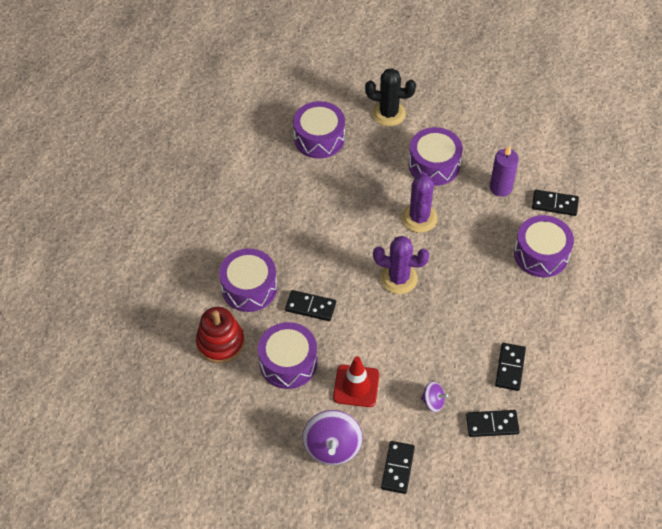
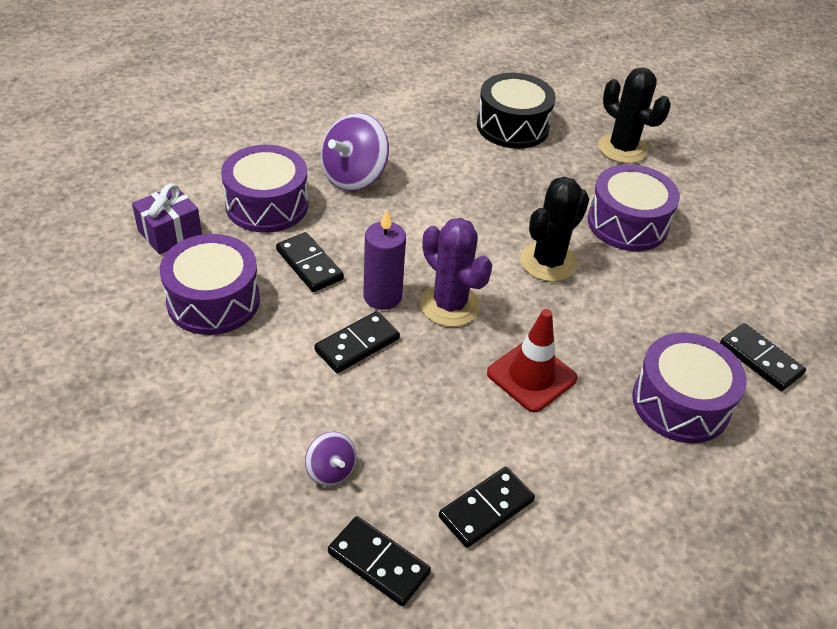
camera: 35 degrees right, 10 degrees down
red stacking toy [196,307,245,363] -> purple gift [132,184,202,254]
purple drum [293,101,345,159] -> black drum [477,73,556,149]
purple spinning top [302,410,363,465] -> purple spinning top moved to [321,113,389,191]
red traffic cone [333,356,379,407] -> red traffic cone moved to [487,309,577,412]
black domino [381,441,415,494] -> black domino moved to [314,311,400,373]
purple cactus [401,172,438,233] -> black cactus [520,176,589,282]
purple candle [490,145,519,197] -> purple candle moved to [363,209,406,310]

